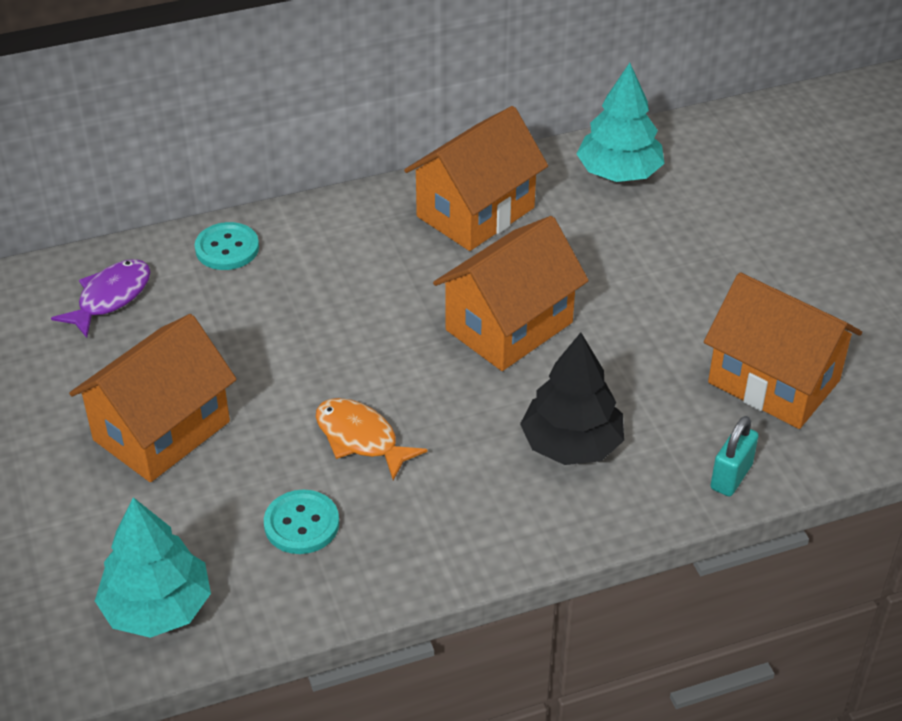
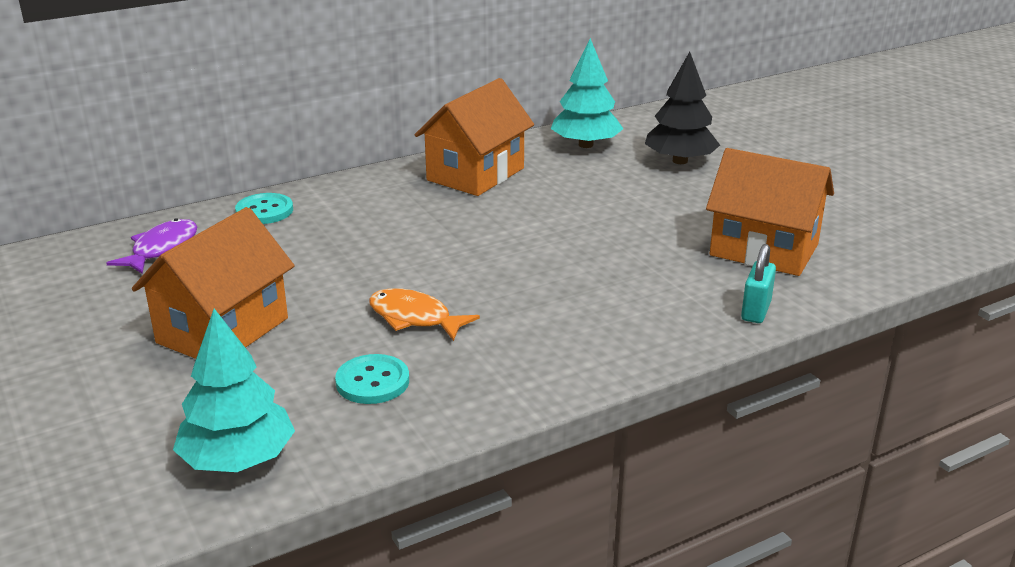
camera: 10 degrees left, 15 degrees down
orange house [433,216,589,371] -> none
black tree [520,332,624,465] -> black tree moved to [645,52,720,164]

